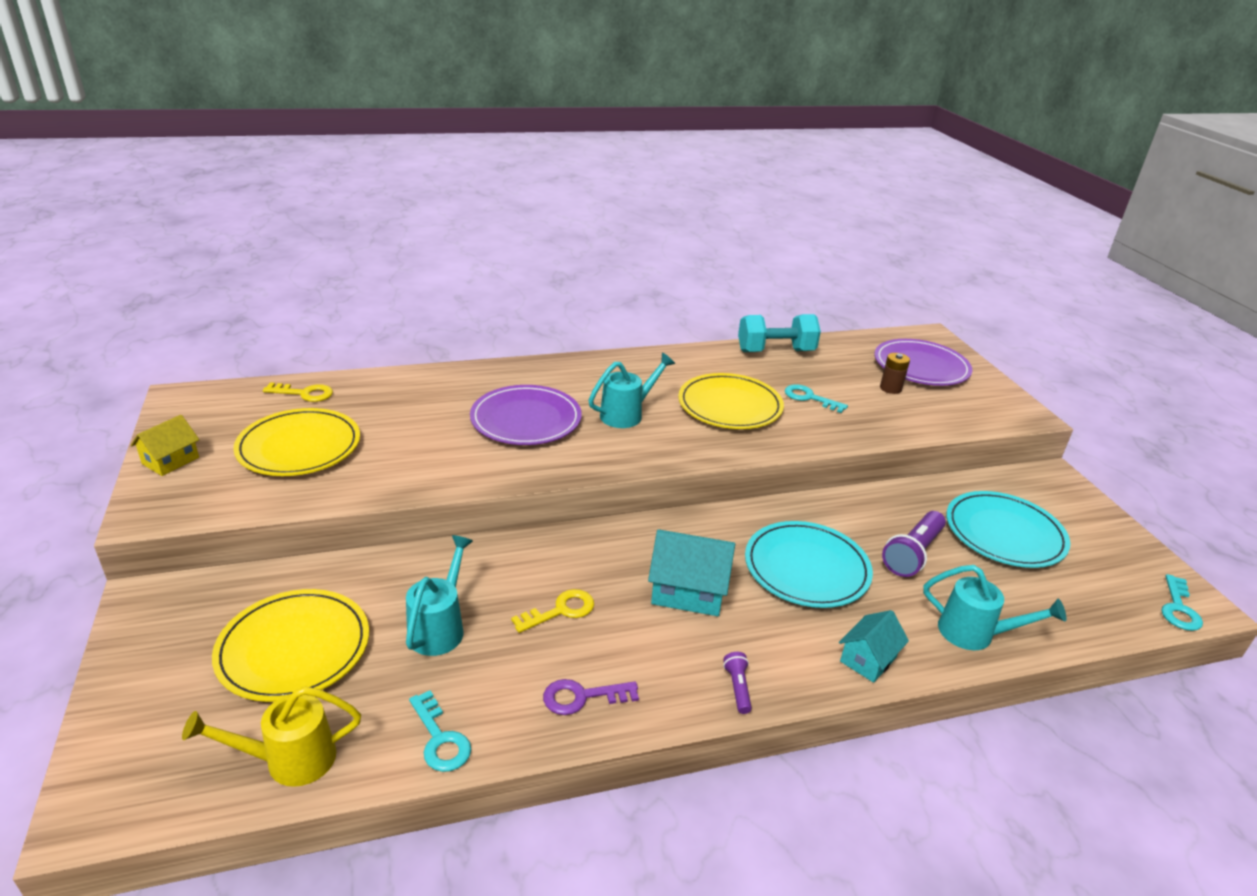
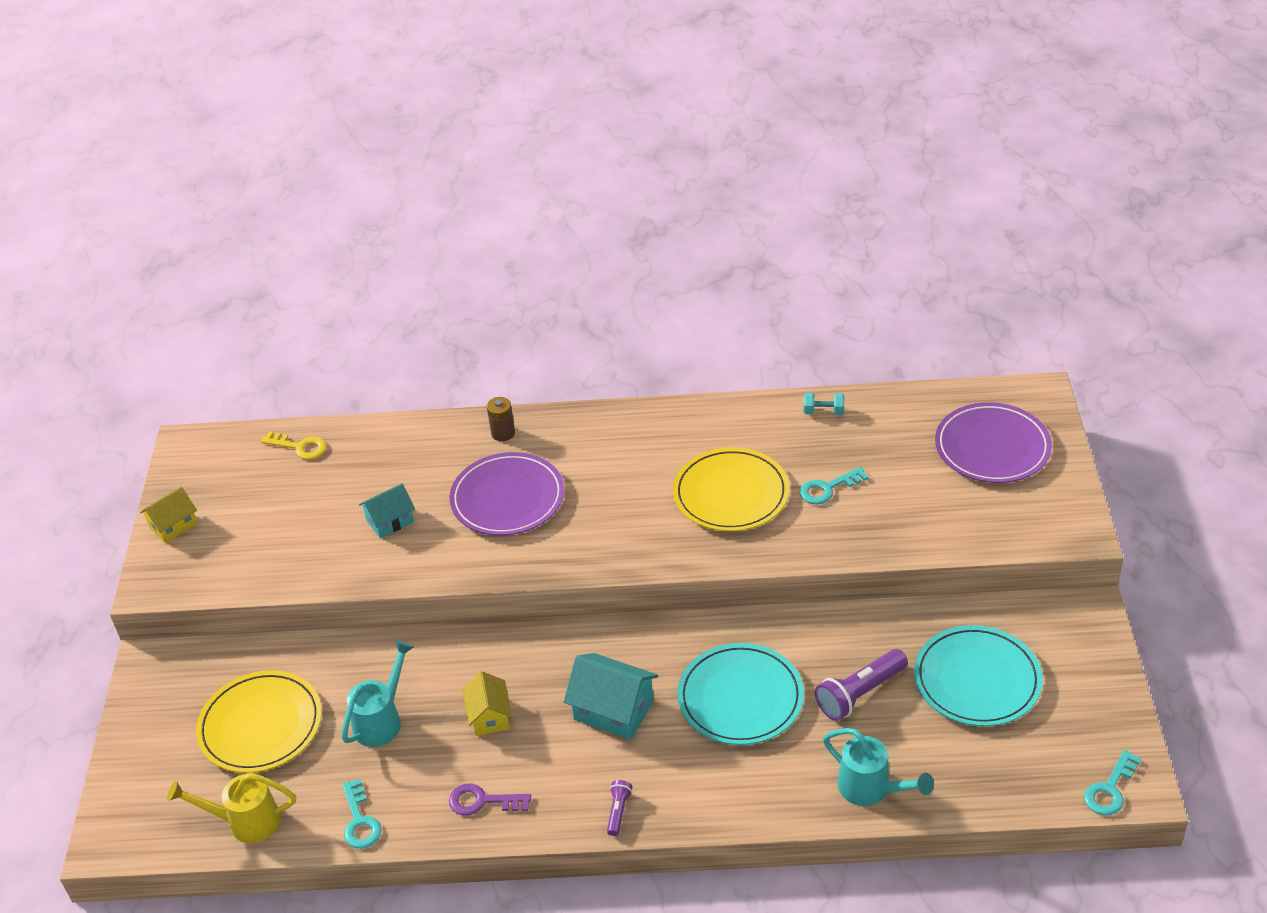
camera: 20 degrees right, 10 degrees up
yellow plate [233,408,360,476] -> none
yellow key [511,589,594,633] -> yellow house [462,671,512,736]
turquoise watering can [589,353,675,428] -> none
turquoise dumbbell [738,314,821,352] -> turquoise dumbbell [804,393,844,415], size x0.46
turquoise key [785,384,848,413] -> turquoise key turned 75 degrees counterclockwise [800,467,869,504]
turquoise house [839,610,909,683] -> turquoise house moved to [359,483,415,538]
brown battery [880,353,910,394] -> brown battery moved to [487,397,515,441]

